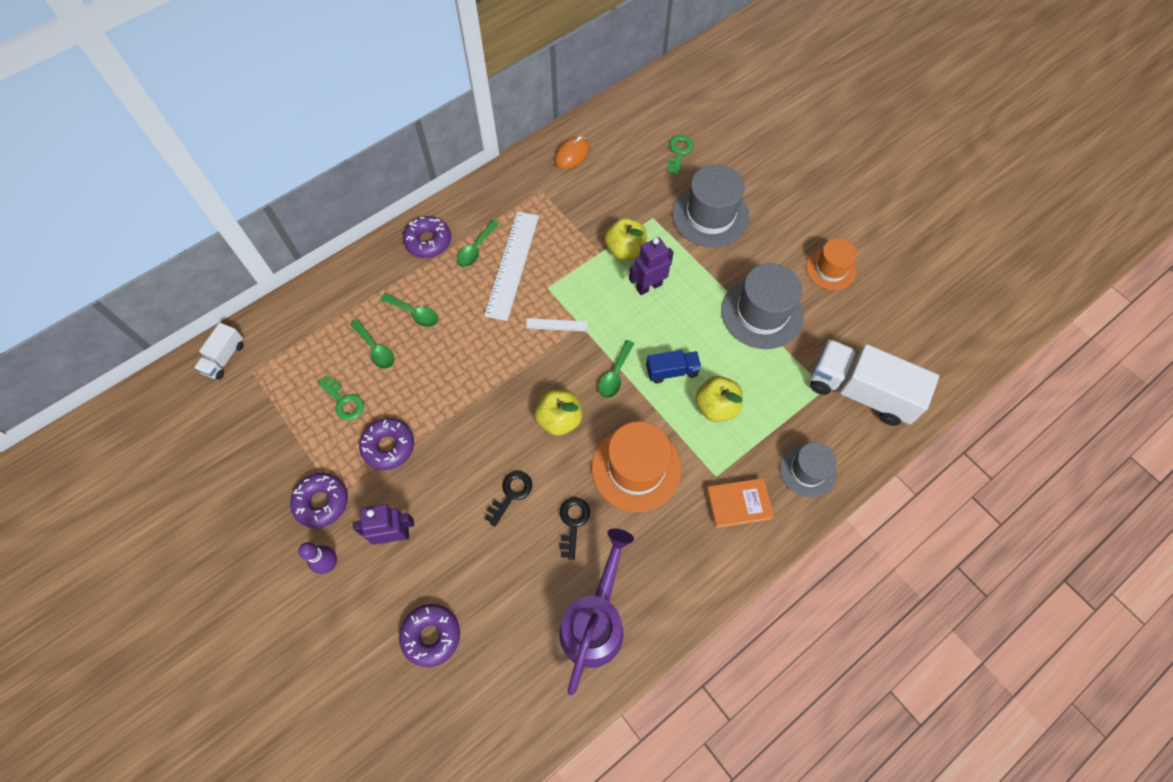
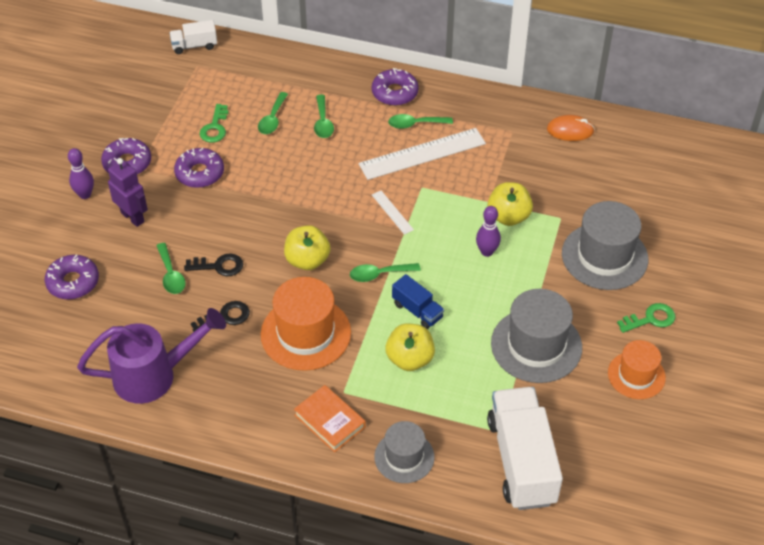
camera: 55 degrees right, 15 degrees down
purple robot [629,238,674,295] -> purple bowling pin [476,206,501,257]
green key [667,135,694,175] -> green key moved to [617,303,675,333]
none -> green spoon [156,243,186,294]

